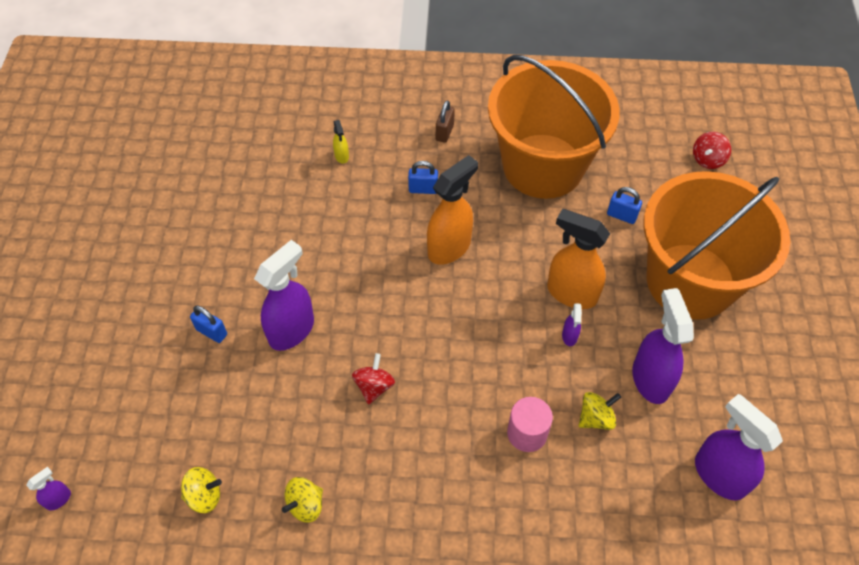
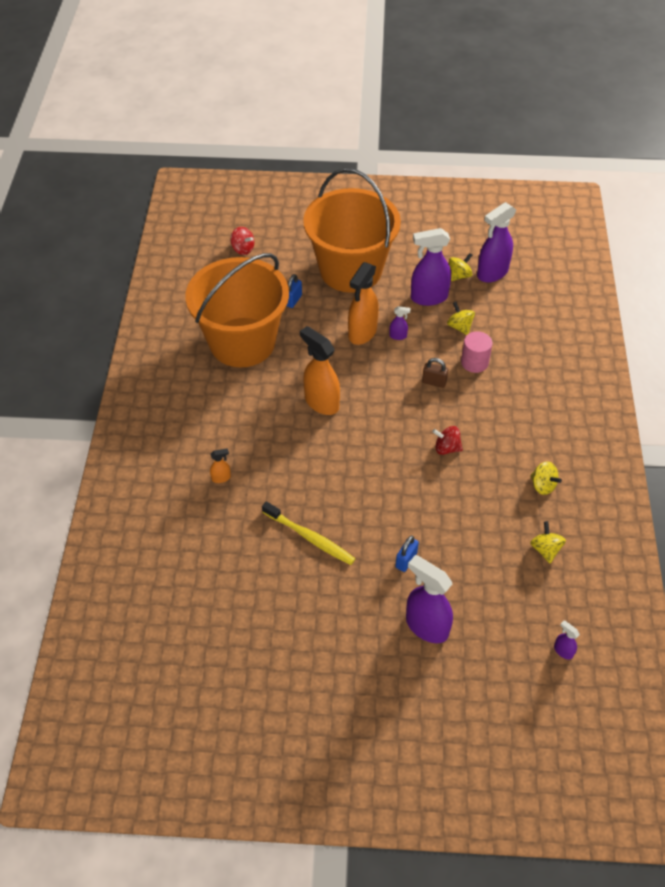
camera: 90 degrees left, 5 degrees down
purple spray bottle [254,240,314,351] -> purple spray bottle moved to [406,555,453,643]
yellow spray bottle [333,120,349,164] -> orange spray bottle [210,448,231,483]
blue padlock [408,161,438,194] -> none
brown padlock [436,100,455,143] -> brown padlock moved to [422,358,448,388]
none -> yellow toothbrush [262,501,355,565]
none -> yellow spinning top [449,253,472,281]

